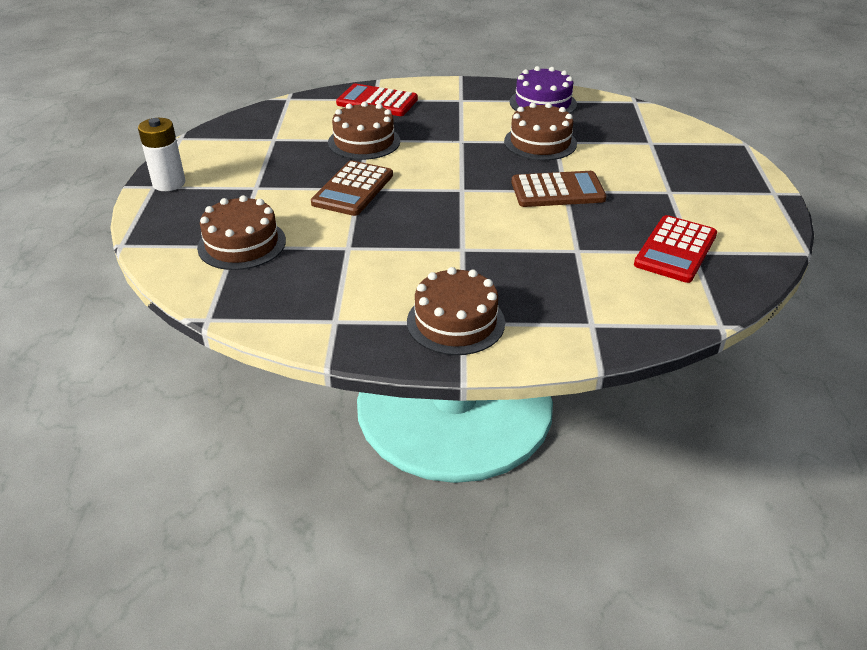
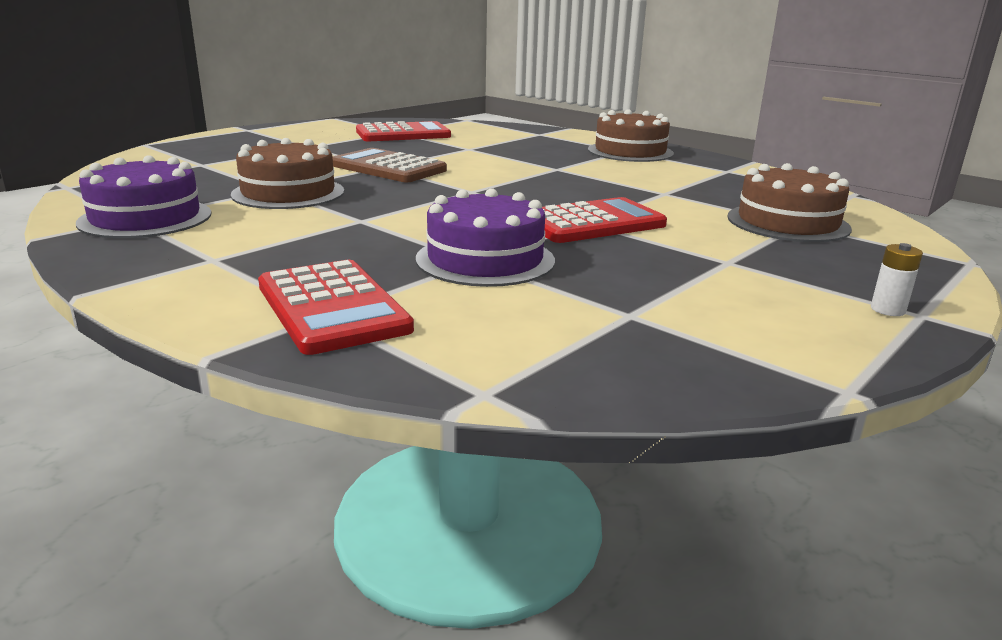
camera: 140 degrees left, 15 degrees down
white battery [138,118,185,191] -> white battery [871,243,923,316], size x0.50
brown calculator [311,160,393,216] -> red calculator [542,197,667,243]
brown cake [328,101,400,160] -> purple cake [416,188,555,287]

